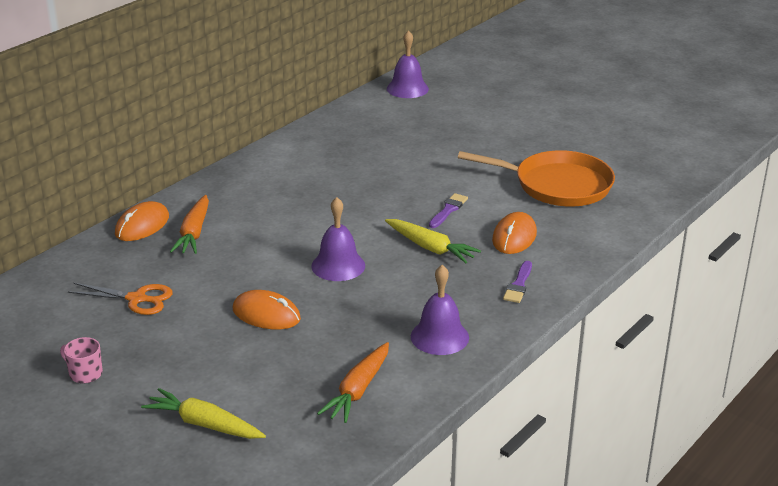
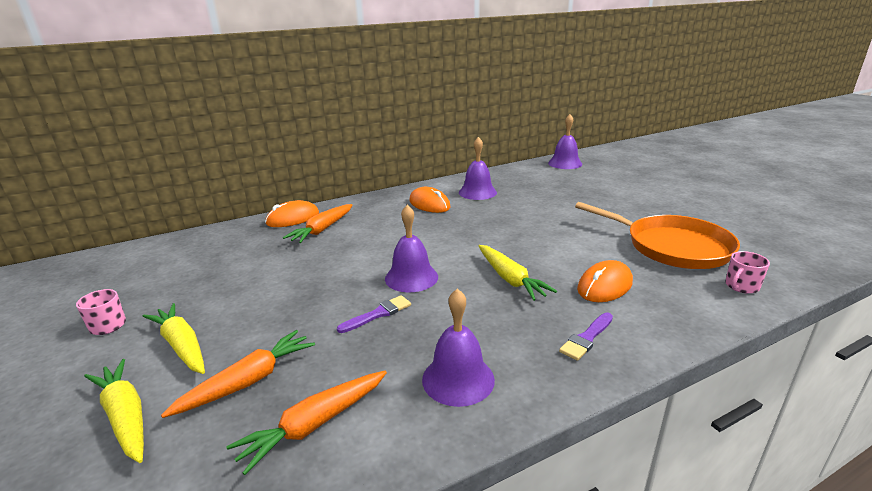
camera: 25 degrees right, 5 degrees down
orange scissors [68,283,173,315] -> none
orange mouse [233,290,301,329] -> orange mouse moved to [409,187,451,213]
purple brush [429,193,468,228] -> purple brush moved to [337,295,411,333]
none -> yellow carrot [142,303,205,374]
none -> orange carrot [161,330,315,418]
none -> purple bell [459,137,497,200]
none -> pink mug [725,251,770,294]

